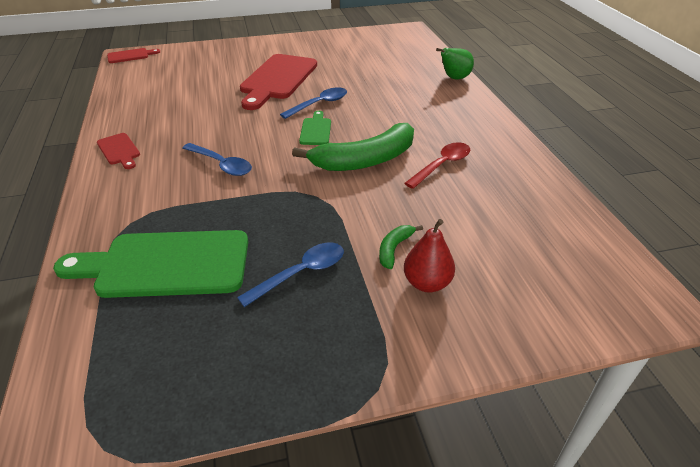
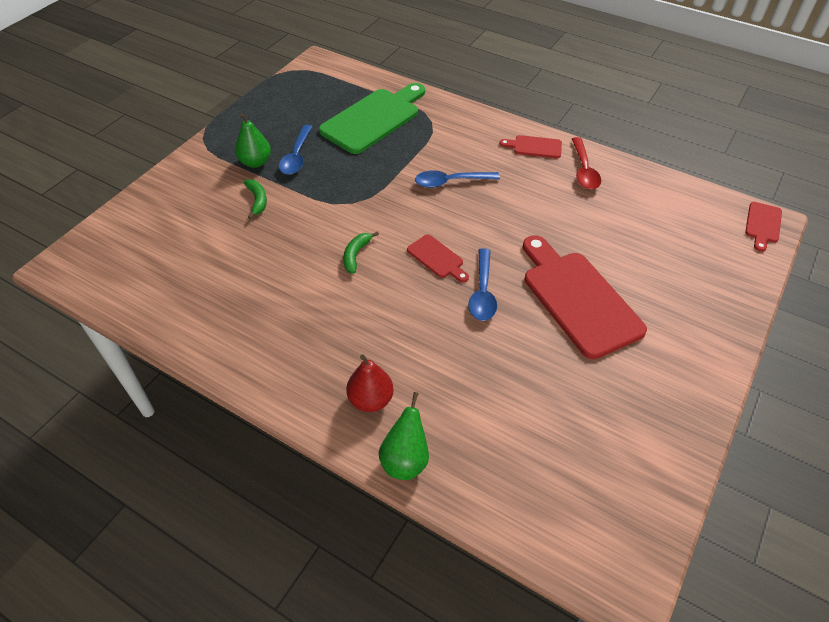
camera: 135 degrees right, 10 degrees up
green banana [292,123,414,171] -> green banana [343,231,379,274], size x0.44
green cutting board [299,111,331,145] -> red cutting board [407,235,469,282]
red spoon [404,142,470,189] -> red spoon moved to [572,137,601,190]
red pear [404,219,455,293] -> red pear moved to [346,354,394,412]
none -> green pear [235,113,271,168]

